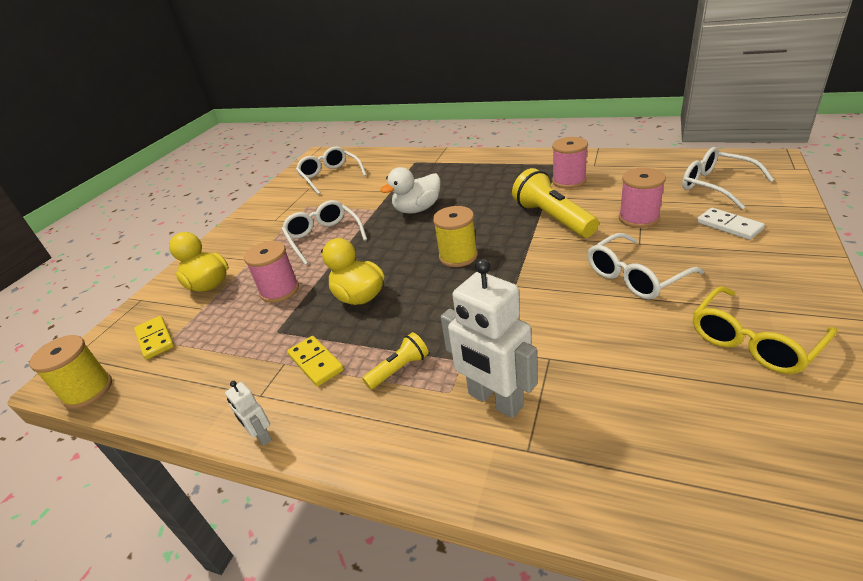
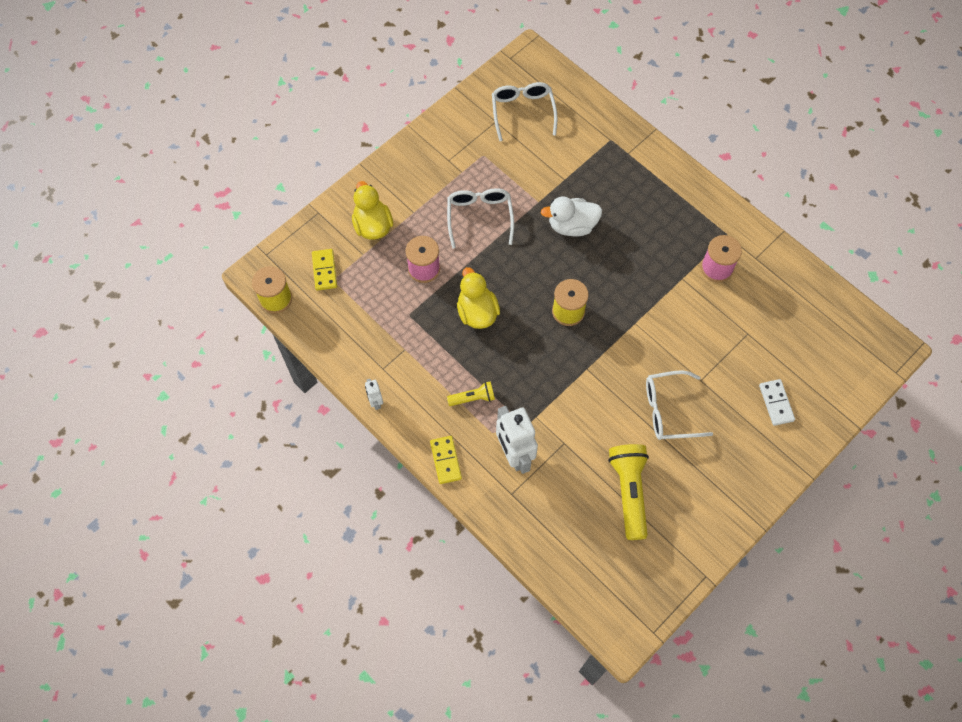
camera: 20 degrees right, 30 degrees up
yellow domino [287,336,344,386] -> yellow domino moved to [430,436,462,484]
yellow flashlight [512,168,599,238] -> yellow flashlight moved to [608,444,649,540]
pink spool [619,168,666,228] -> none
white glasses [682,147,774,209] -> none
yellow glasses [693,286,837,374] -> none

